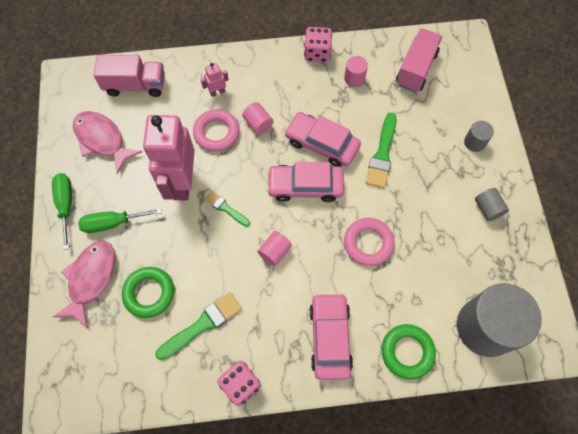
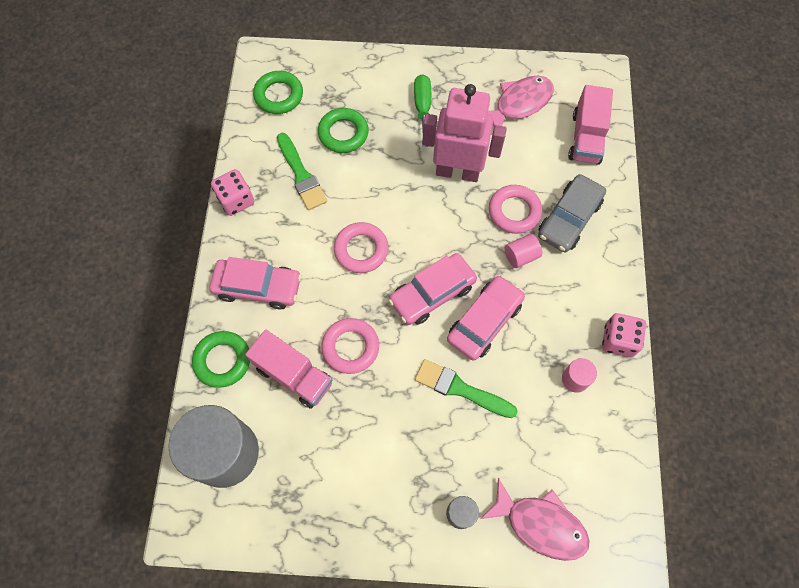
camera: 100 degrees right, 0 degrees up
green screwdriver [52,173,72,250] -> none
pink fish [53,241,115,328] -> pink fish moved to [480,478,590,561]
pink robot [201,63,229,97] -> grey car [538,174,606,252]
green brush [204,191,250,227] -> none
pink cylinder [257,231,292,266] -> pink ring [334,222,388,273]
pink car [267,162,344,202] -> pink car turned 135 degrees counterclockwise [388,253,477,325]
pink truck [396,28,442,92] -> pink truck moved to [245,330,333,409]
grey cylinder [475,188,509,221] -> none
none -> green ring [253,71,303,114]

